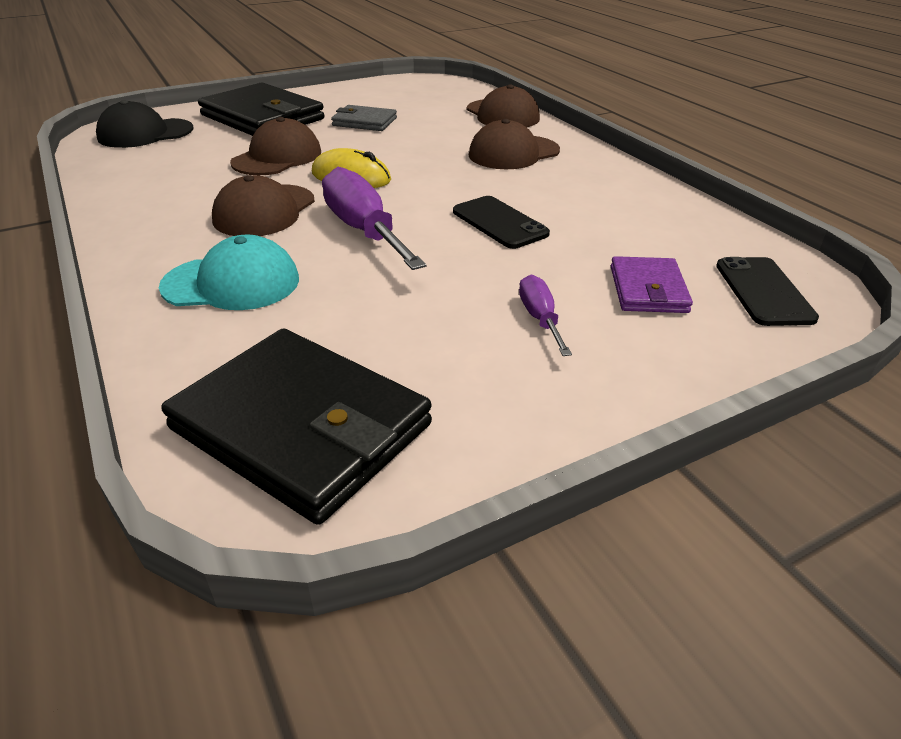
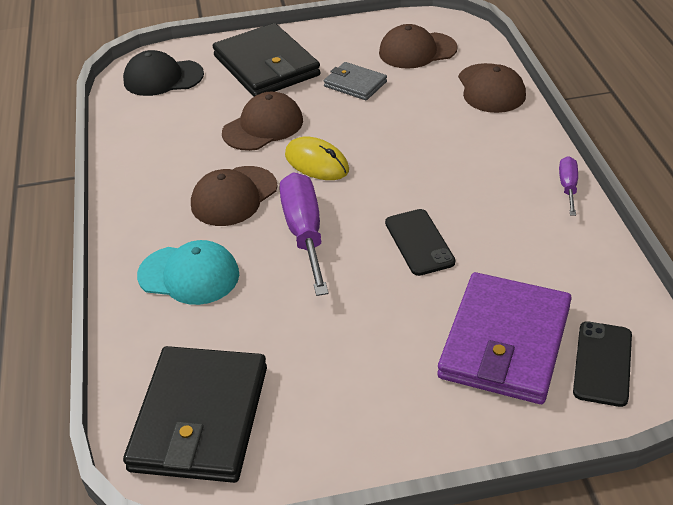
camera: 20 degrees right, 5 degrees up
black wallet [162,329,432,525] -> black wallet turned 45 degrees clockwise [123,346,267,483]
brown cap [468,119,560,169] -> brown cap moved to [379,24,458,69]
purple screwdriver [519,275,572,356] -> purple screwdriver moved to [559,156,578,216]
purple wallet [611,256,693,313] -> purple wallet [437,272,572,404], size x1.92

